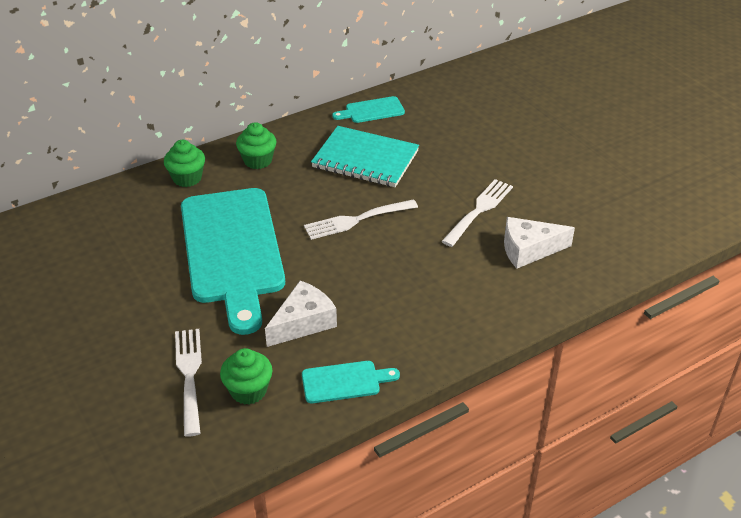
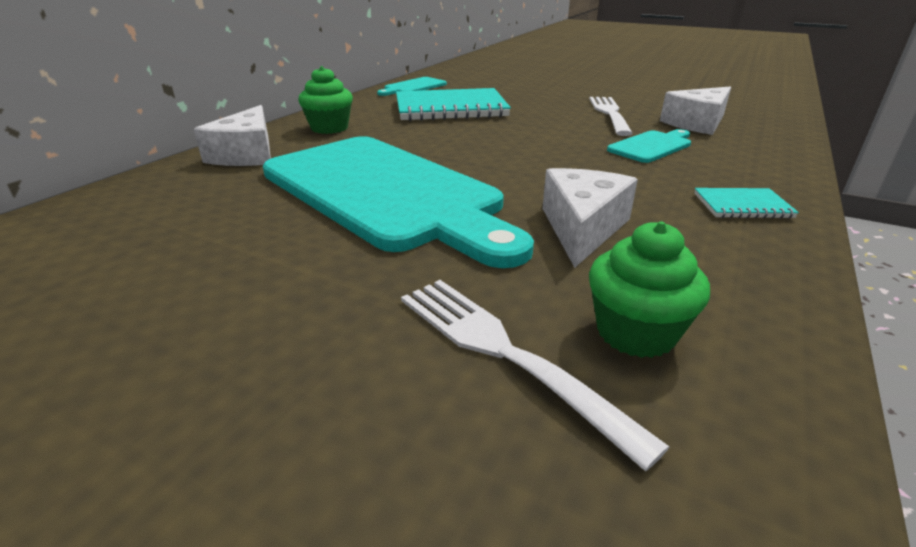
camera: 30 degrees left, 10 degrees down
green cupcake [164,140,205,187] -> white cheese [194,105,271,166]
turquoise cutting board [302,361,400,403] -> turquoise cutting board moved to [607,129,691,163]
white fork [304,199,418,240] -> none
none -> turquoise notebook [694,188,799,219]

